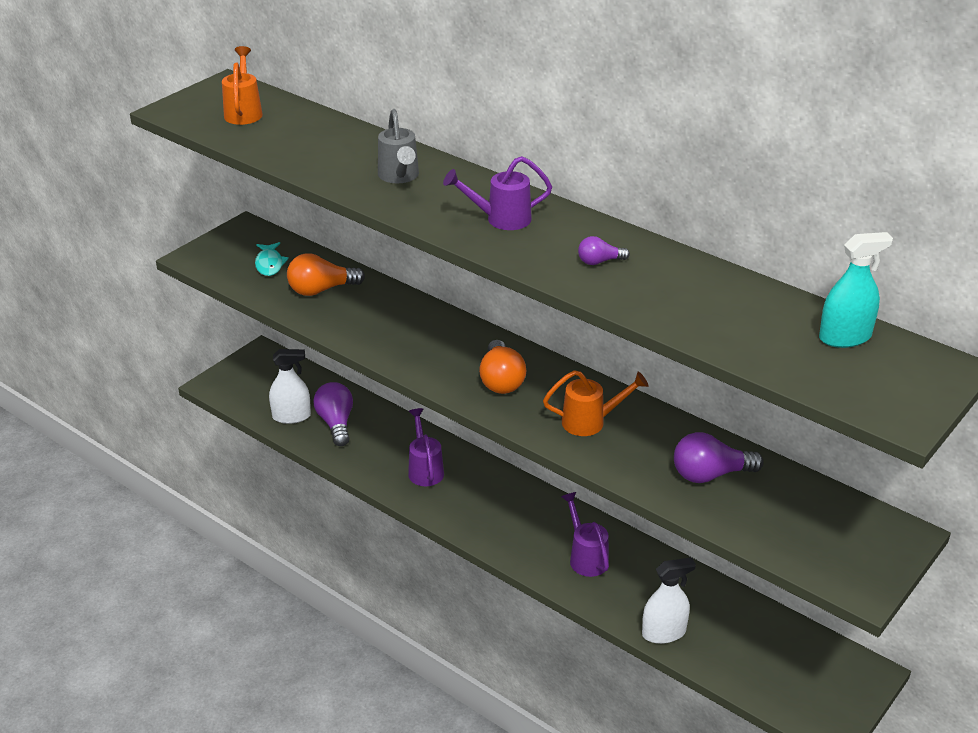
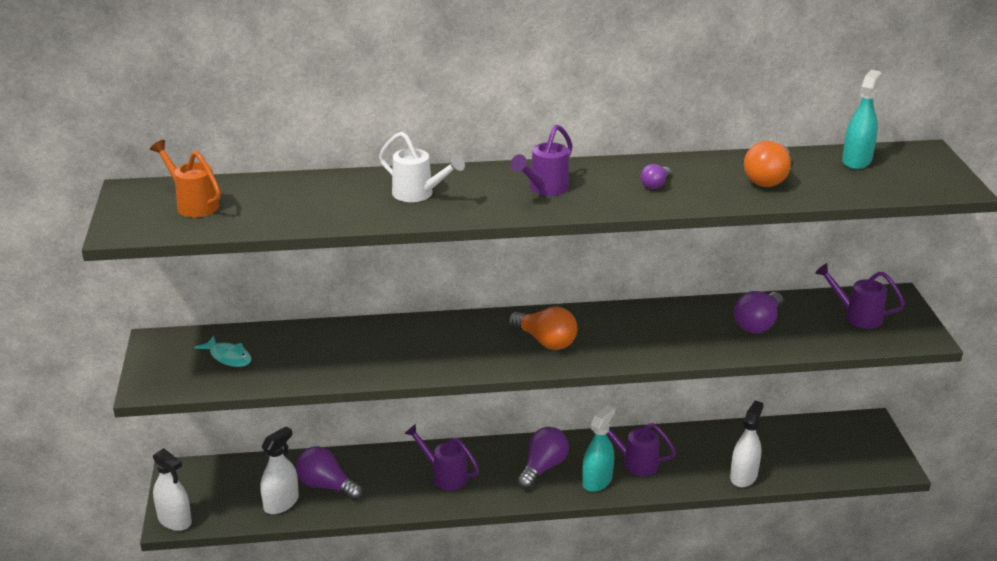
camera: 45 degrees left, 5 degrees down
orange light bulb [287,253,365,296] -> orange light bulb moved to [744,141,791,187]
grey watering can [378,109,419,183] -> white watering can [379,132,465,202]
orange watering can [543,370,649,436] -> none
none -> white spray bottle [153,448,192,531]
none -> purple light bulb [517,427,569,489]
none -> turquoise spray bottle [582,405,615,492]
none -> purple watering can [815,263,905,329]

